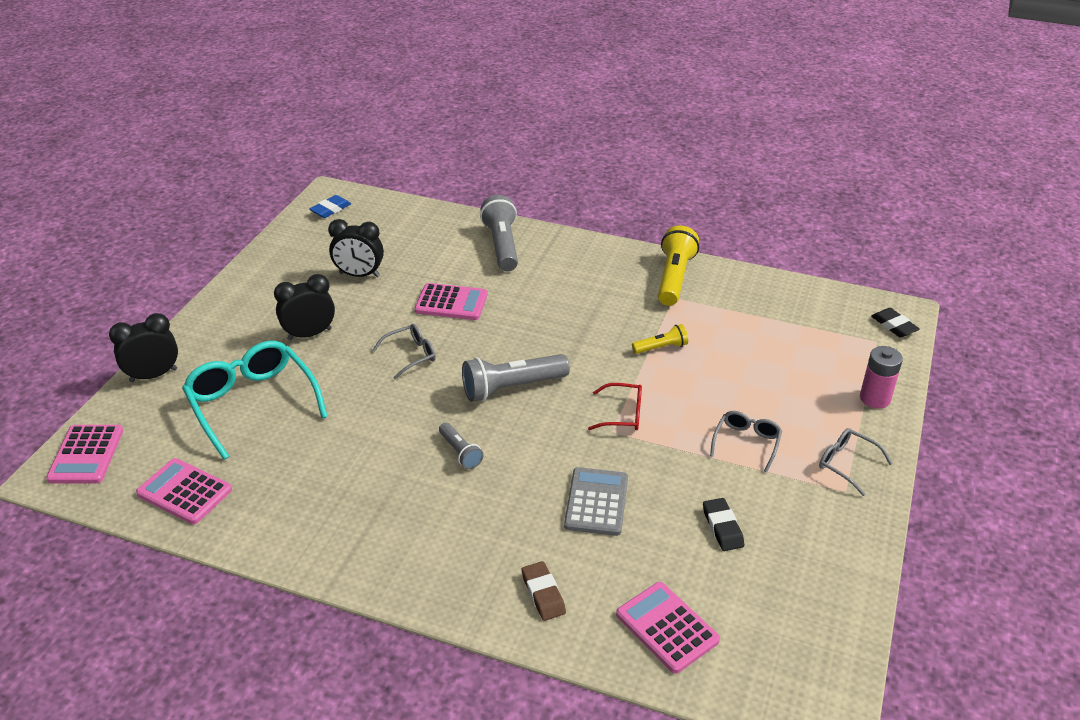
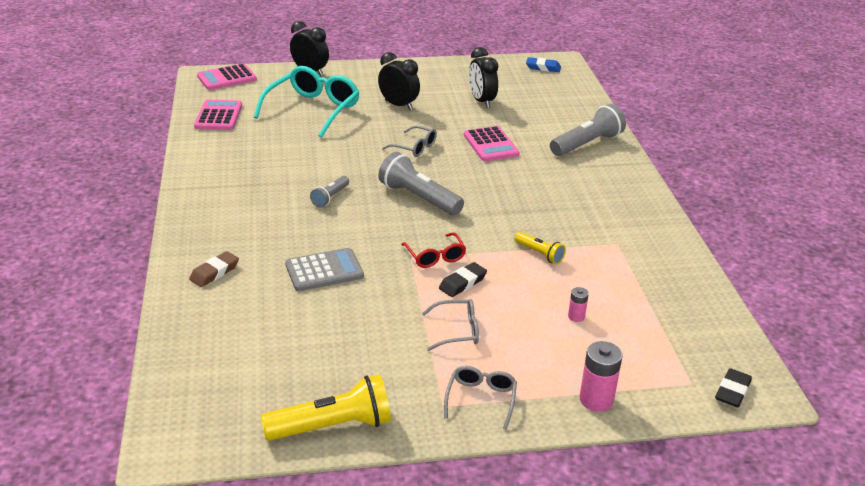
camera: 60 degrees right, 5 degrees down
pink calculator [616,582,720,674] -> none
yellow flashlight [658,225,699,306] -> yellow flashlight moved to [261,374,391,441]
black eraser [703,498,744,551] -> black eraser moved to [439,262,487,297]
none -> pink battery [568,287,589,322]

